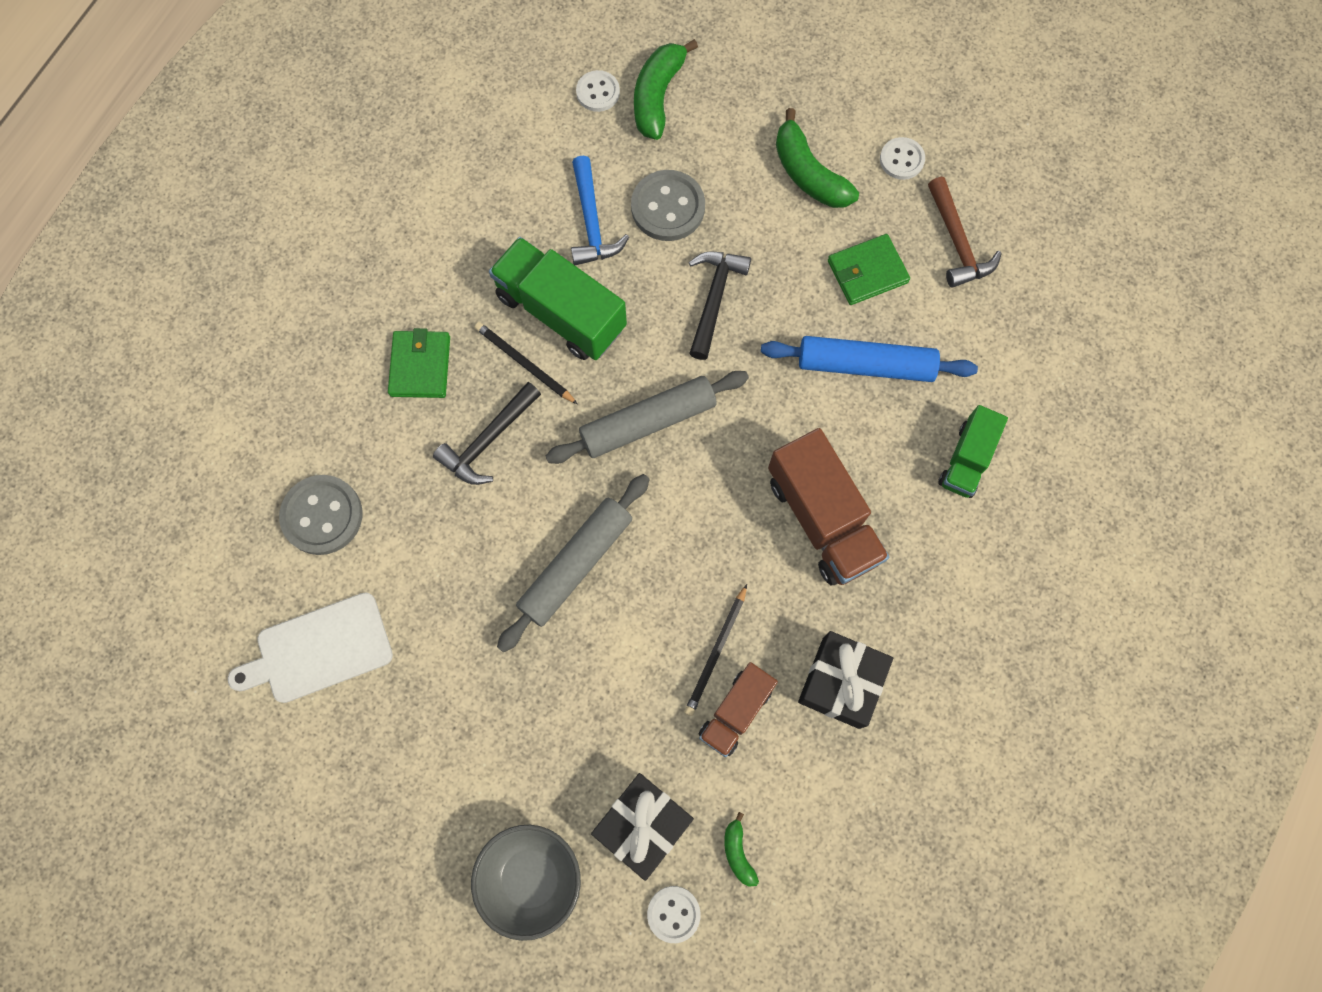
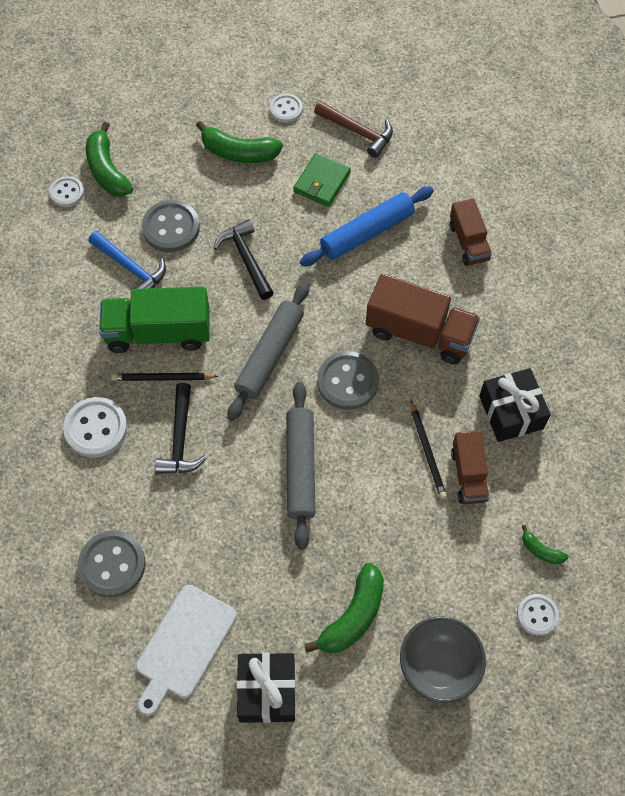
camera: 40 degrees left, 10 degrees down
green wallet [388,328,450,398] -> white button [63,397,128,458]
black gift [591,773,694,881] -> black gift moved to [237,653,296,723]
green truck [938,405,1008,498] -> brown truck [450,198,492,266]
none -> green banana [304,563,384,653]
none -> grey button [317,351,379,410]

